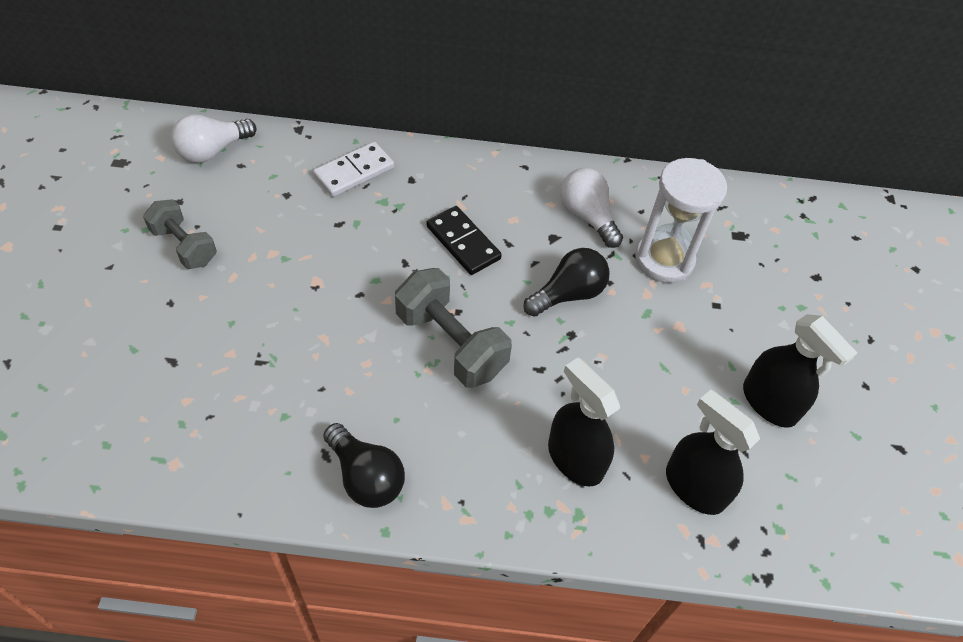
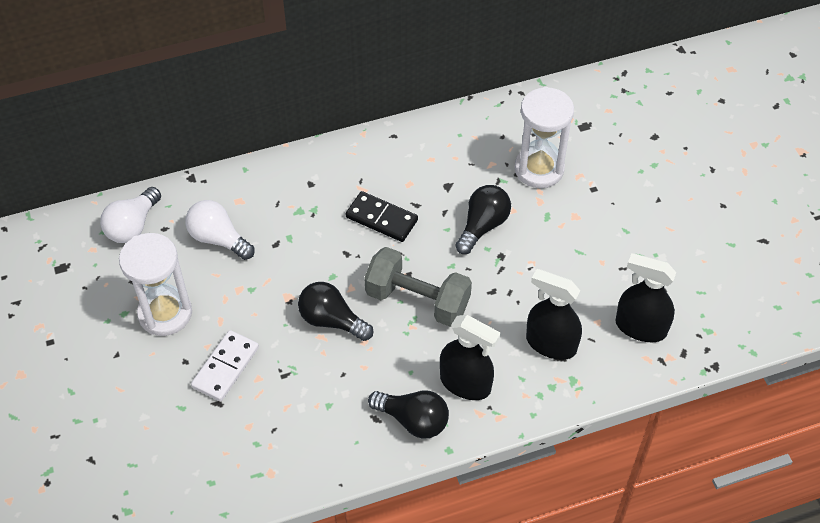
camera: 20 degrees left, 0 degrees up
grey dumbbell [143,199,217,269] -> white hourglass [119,233,192,336]
white domino [313,142,394,197] -> white domino moved to [191,330,259,401]
white light bulb [560,168,623,248] -> white light bulb moved to [185,200,254,260]
black spray bottle [743,314,857,428] -> black spray bottle moved to [440,315,501,400]
none -> black light bulb [298,282,373,341]

